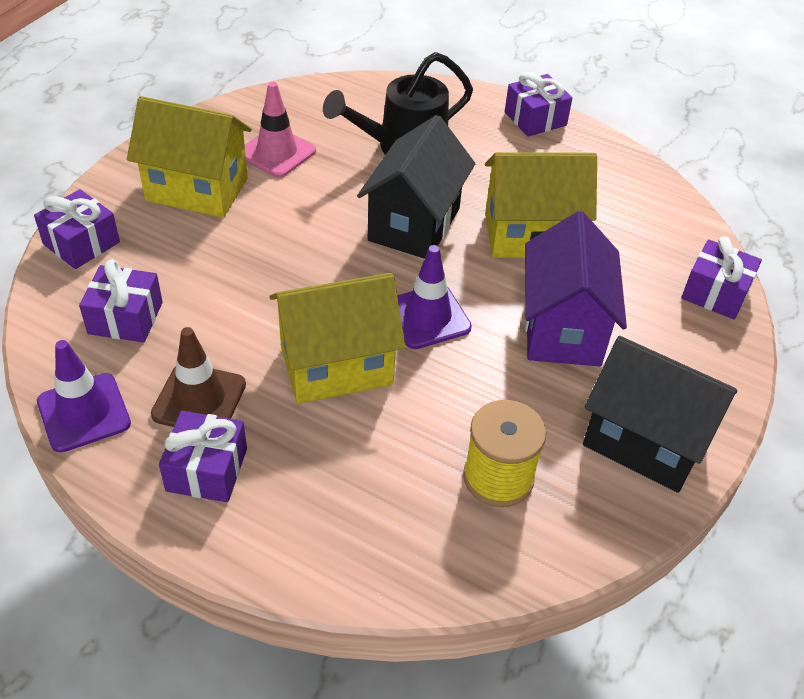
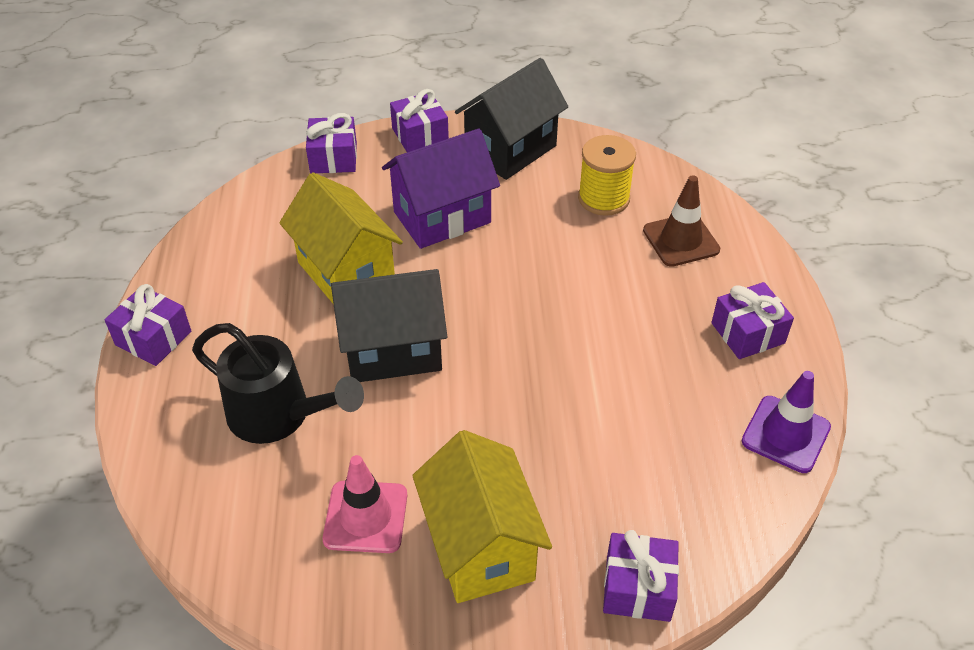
camera: 120 degrees left, 0 degrees up
purple gift [79,259,163,342] -> purple gift moved to [390,89,449,152]
brown traffic cone [151,327,246,427] -> brown traffic cone moved to [643,175,720,267]
yellow house [269,273,406,404] -> none
purple traffic cone [397,245,472,349] -> none
black house [583,336,737,493] -> black house turned 45 degrees clockwise [455,58,568,180]

